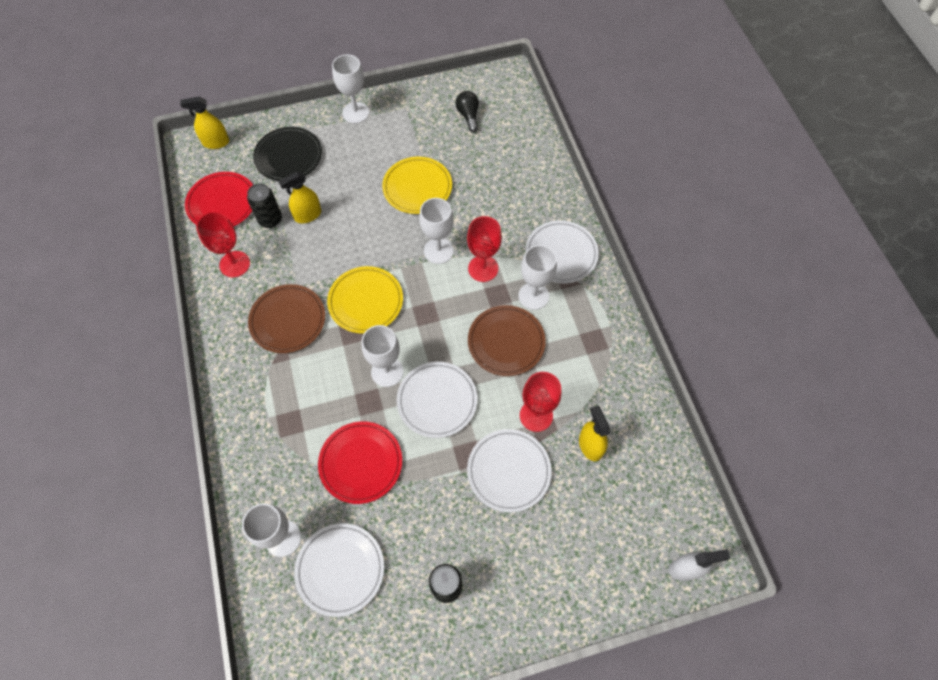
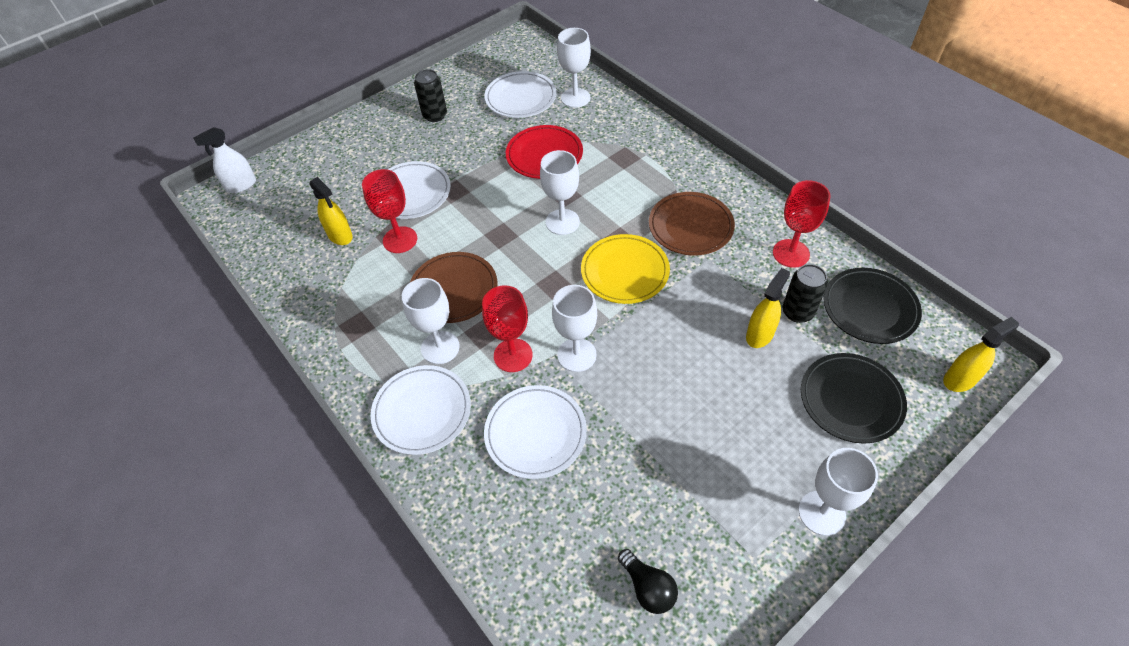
camera: 160 degrees right, 10 degrees down
red plate [185,172,253,227] -> black plate [824,268,922,344]
yellow plate [382,157,452,214] -> none
white plate [397,362,477,438] -> white plate moved to [484,385,587,479]

